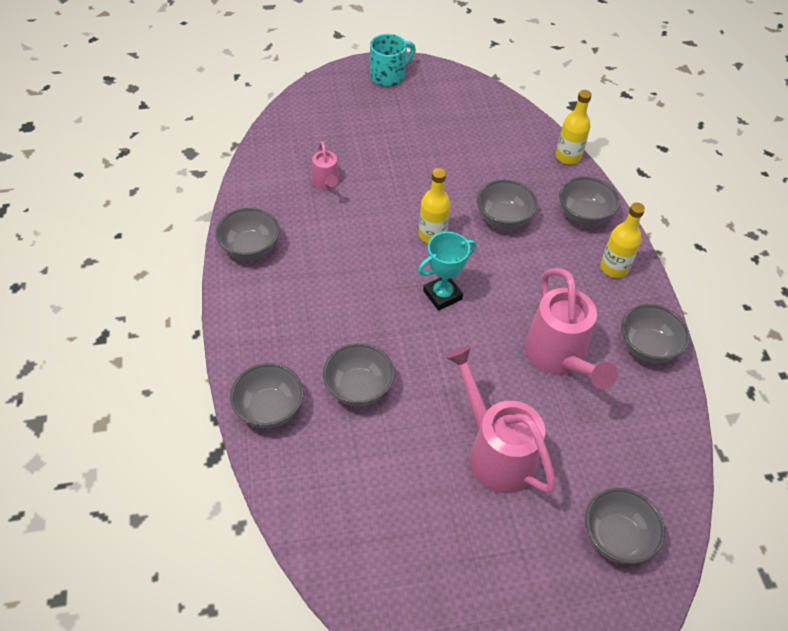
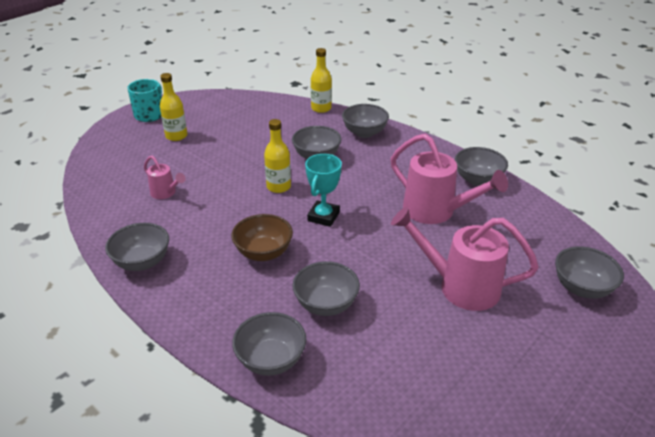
camera: 35 degrees left, 15 degrees down
yellow bottle [600,202,645,278] -> yellow bottle moved to [160,73,187,141]
none -> brown bowl [232,214,293,261]

